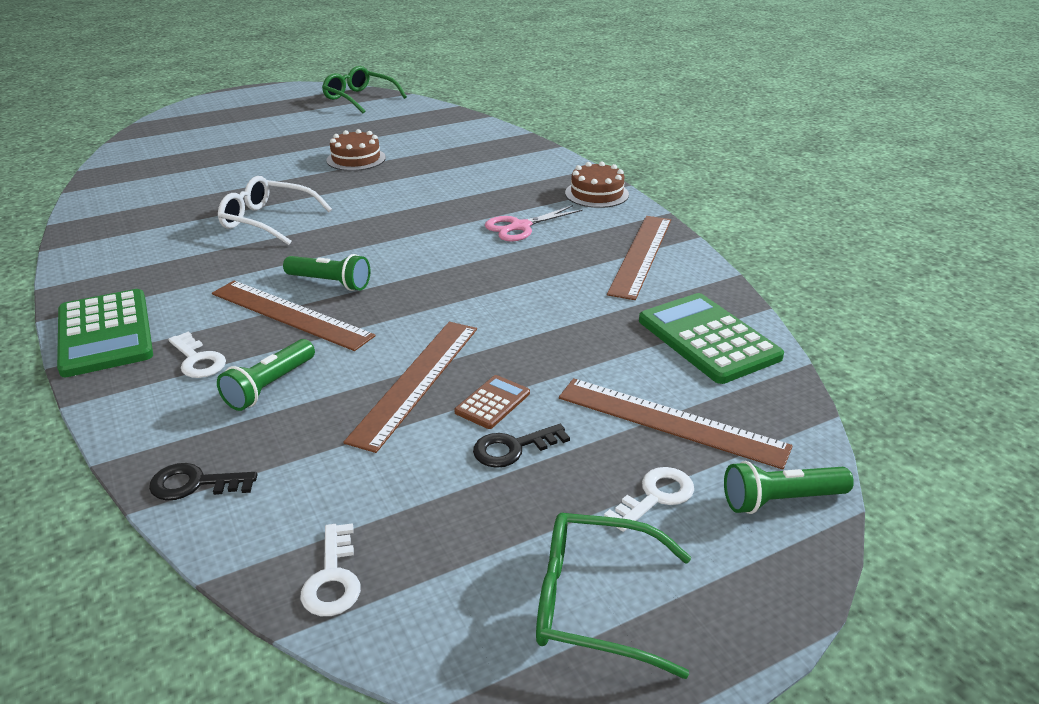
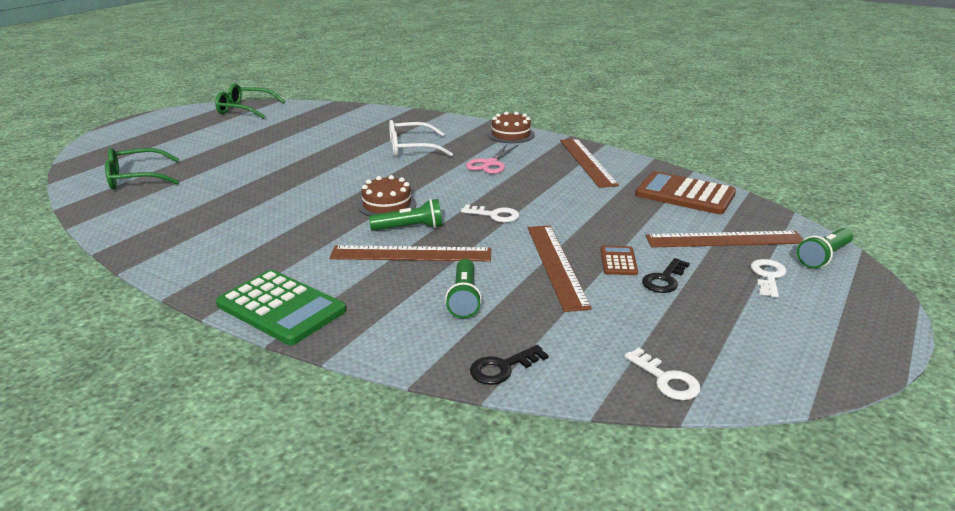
camera: 30 degrees left, 5 degrees down
white key [168,332,226,378] -> white key moved to [461,204,519,223]
white glasses [218,176,332,245] -> white glasses moved to [389,120,453,157]
brown cake [326,129,386,171] -> brown cake moved to [358,175,417,216]
green glasses [536,513,691,679] -> green glasses moved to [105,148,179,189]
green calculator [639,293,784,384] -> brown calculator [635,171,736,214]

